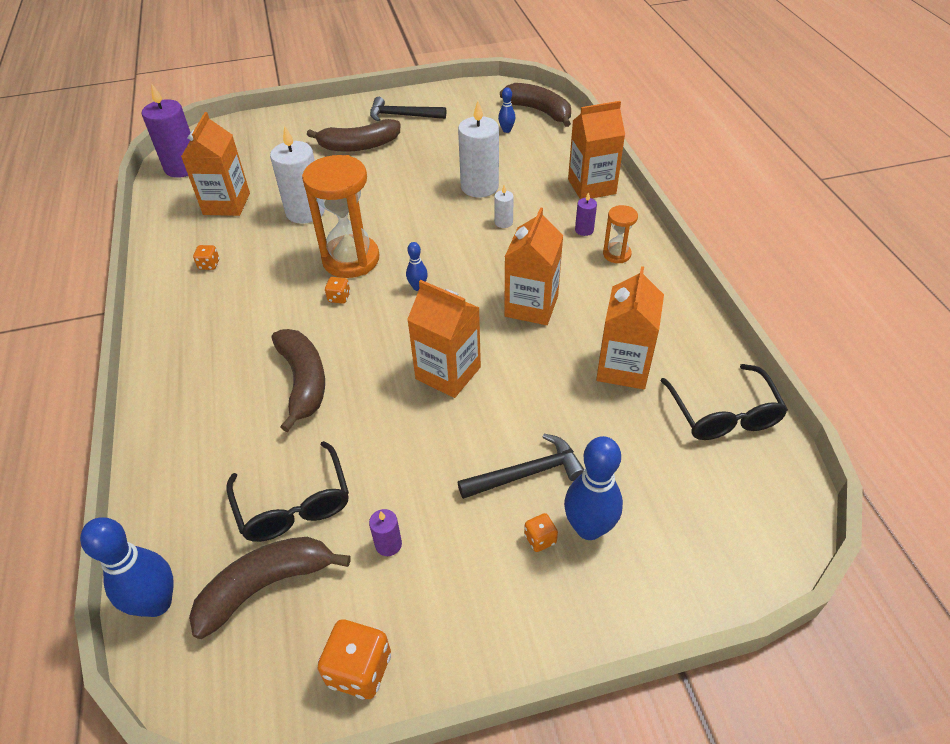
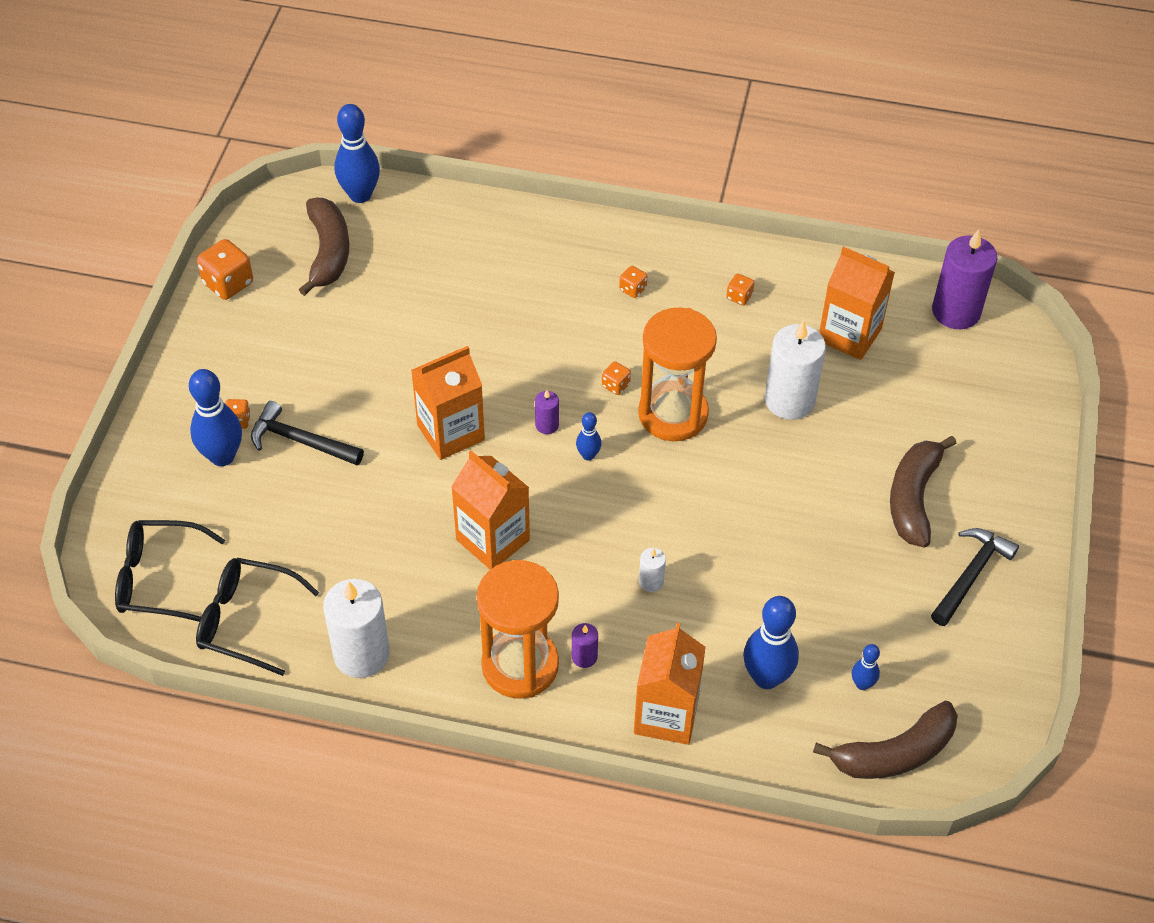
camera: 115 degrees right, 5 degrees up
black glasses [227,441,349,542] -> black glasses moved to [115,520,225,622]
brown banana [272,329,325,432] -> none
purple candle [369,509,402,556] -> purple candle moved to [535,390,559,434]
white candle [458,101,499,198] -> white candle moved to [323,579,390,678]
black hammer [458,434,584,499] -> black hammer turned 105 degrees clockwise [251,401,364,465]
orange carton [596,266,664,389] -> none
orange hourglass [603,205,638,263] -> orange hourglass [477,560,559,699], size x2.05
none -> orange dice [619,266,647,298]
none -> blue bowling pin [743,596,799,689]

